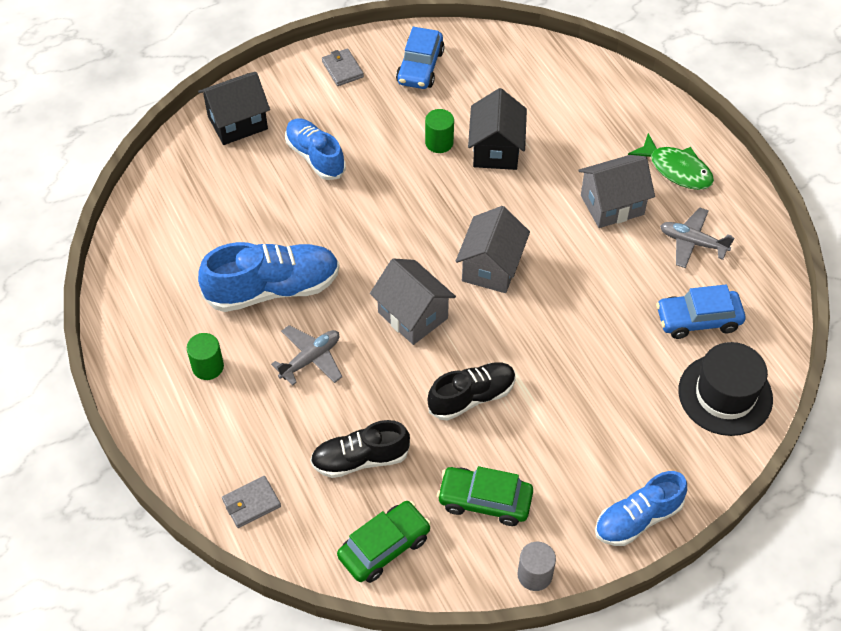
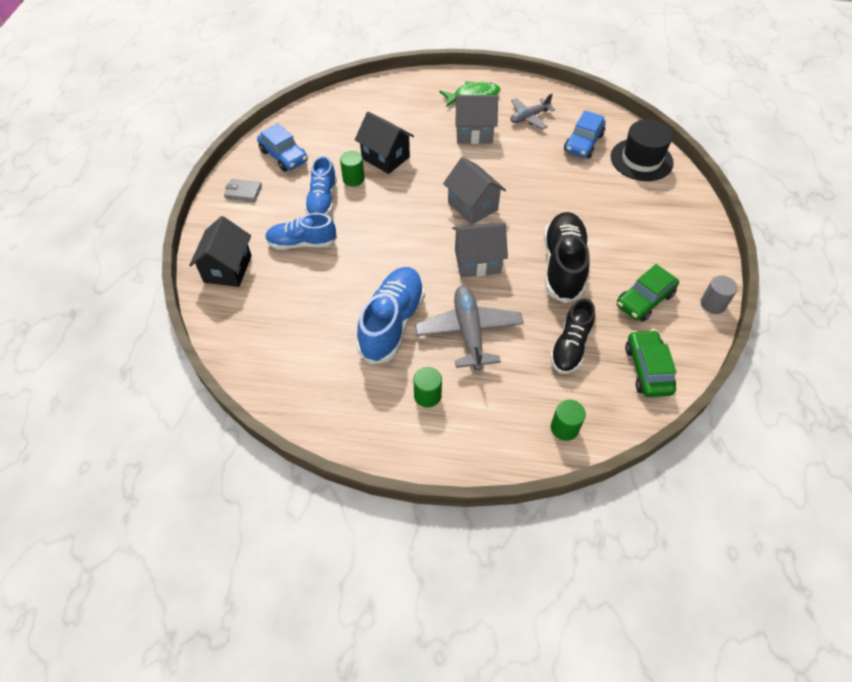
camera: 55 degrees left, 0 degrees up
grey wallet [222,476,281,528] -> green cylinder [551,399,586,441]
grey plane [271,325,342,386] -> grey plane [415,286,524,371], size x1.59
black shoe [428,362,516,420] -> black shoe [544,212,590,303], size x1.50
grey house [578,155,655,228] -> grey house turned 75 degrees clockwise [455,95,498,144]
blue shoe [595,471,687,546] -> blue shoe moved to [305,156,337,215]

